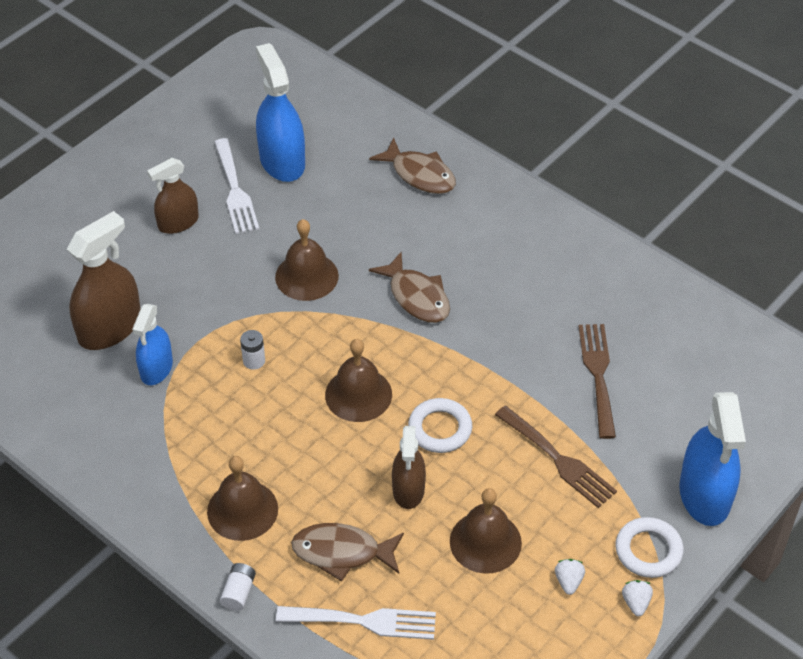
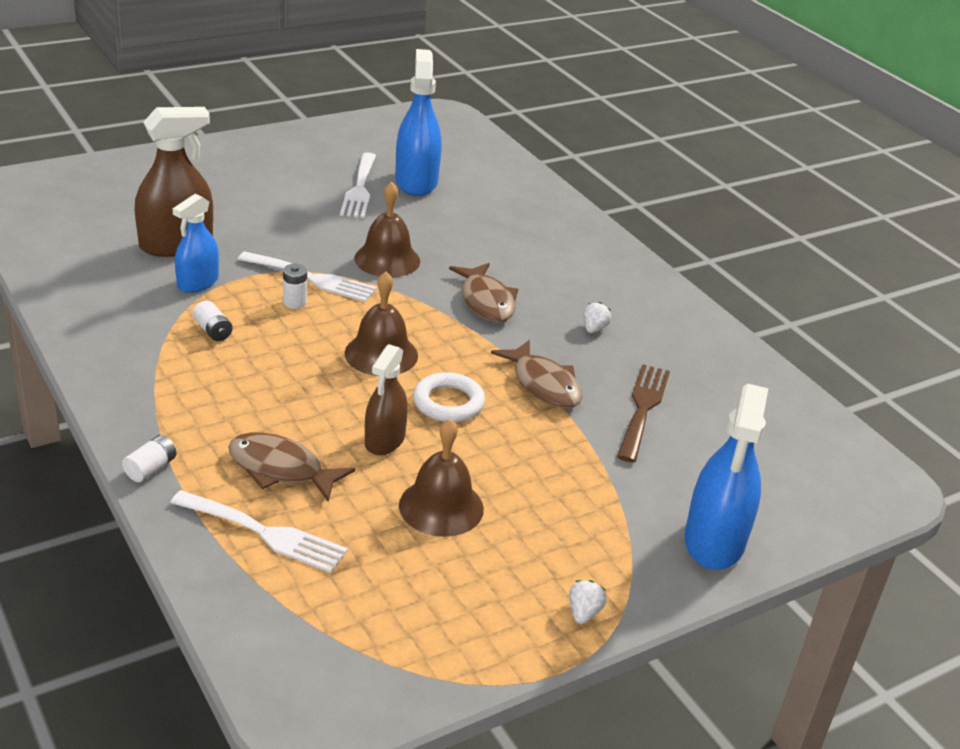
camera: 15 degrees right, 15 degrees down
brown spray bottle [147,158,199,234] -> none
brown bell [207,456,278,541] -> none
brown fish [369,138,456,194] -> brown fish moved to [491,340,582,409]
brown fork [495,406,617,508] -> none
white strawberry [555,559,585,595] -> white strawberry moved to [583,302,611,333]
white ring [615,517,684,578] -> none
none -> white battery [193,300,233,341]
none -> white fork [238,251,377,302]

